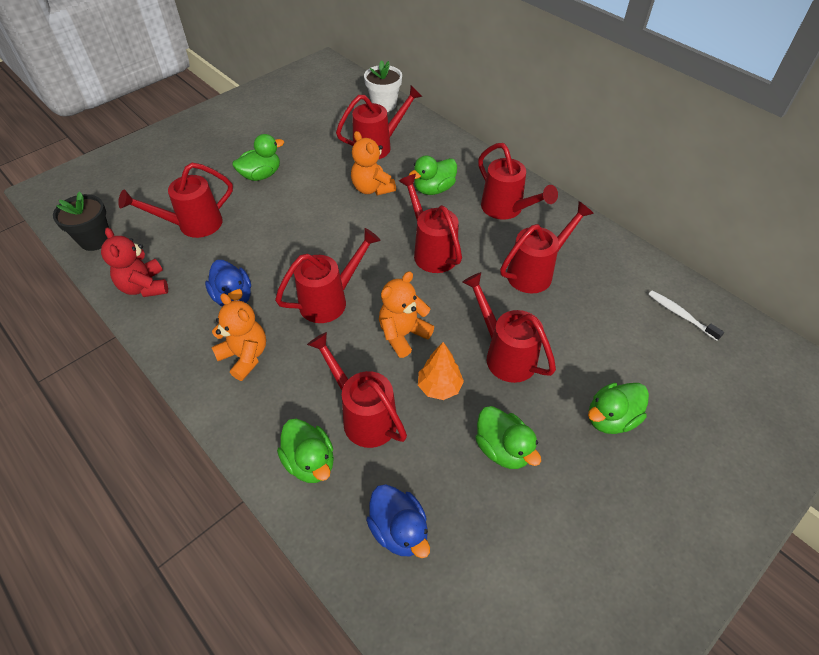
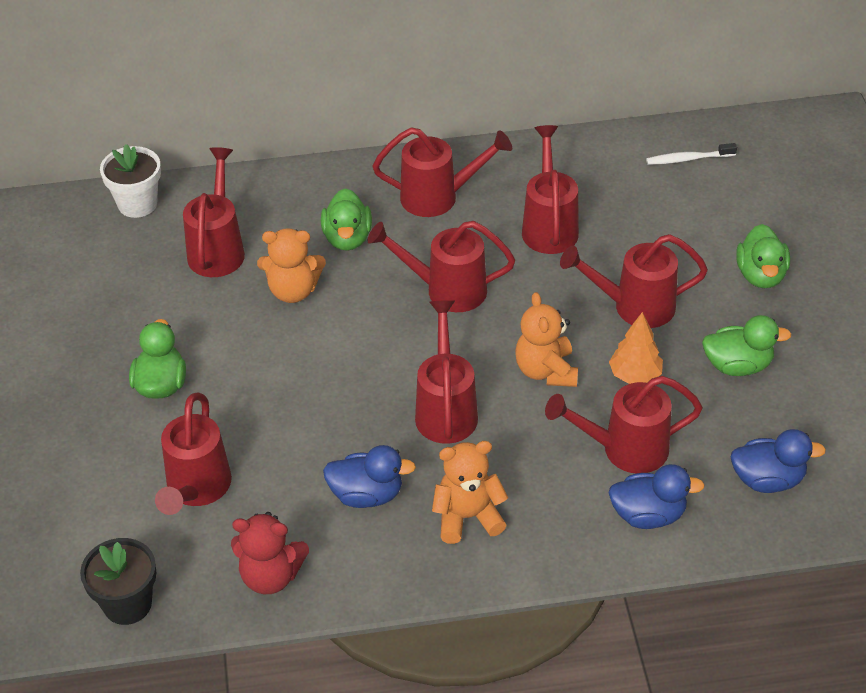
camera: 55 degrees left, 5 degrees down
green duck [277,419,334,483] -> blue duck [608,464,705,529]

